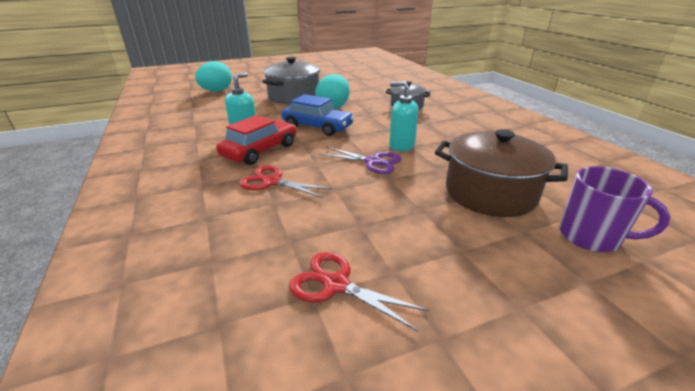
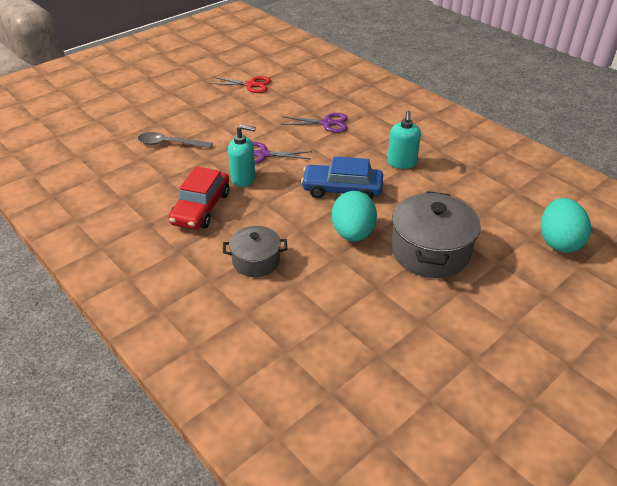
camera: 160 degrees right, 10 degrees up
red car [216,115,296,165] -> red car moved to [168,166,229,230]
red scissors [239,165,332,198] -> purple scissors [281,113,348,133]
brown pot [435,129,568,217] -> grey spoon [138,132,213,148]
purple mug [559,166,671,252] -> none

